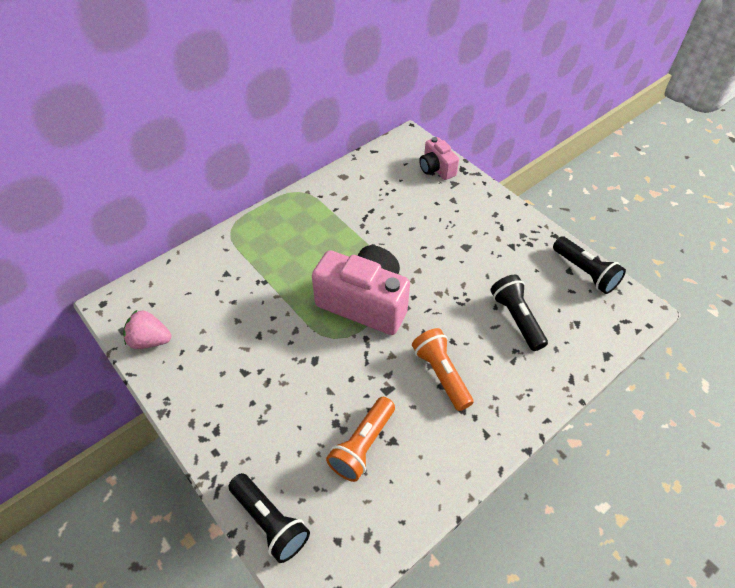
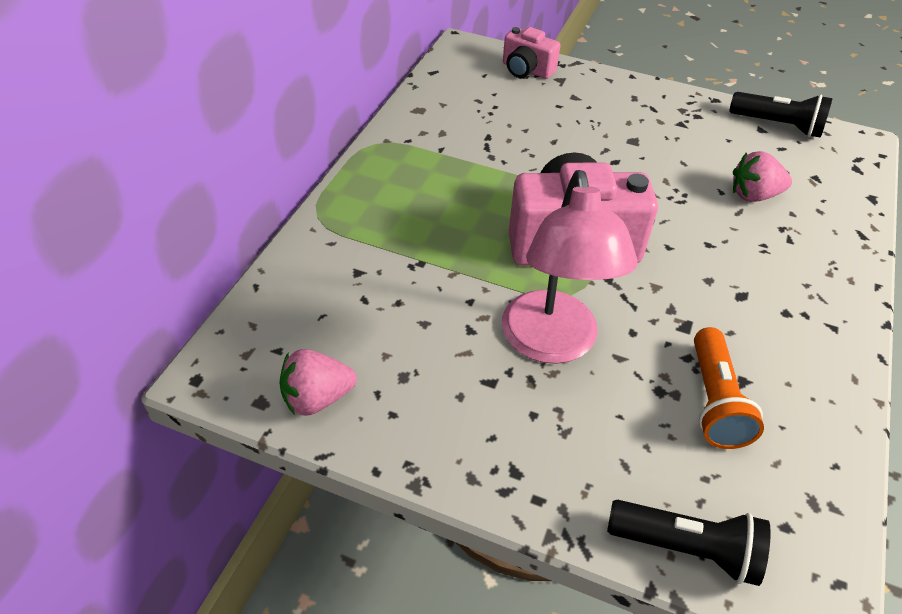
camera: 30 degrees left, 5 degrees down
orange flashlight [412,328,474,411] -> none
black flashlight [490,275,548,351] -> pink strawberry [733,151,792,202]
none -> pink lamp [502,170,638,364]

